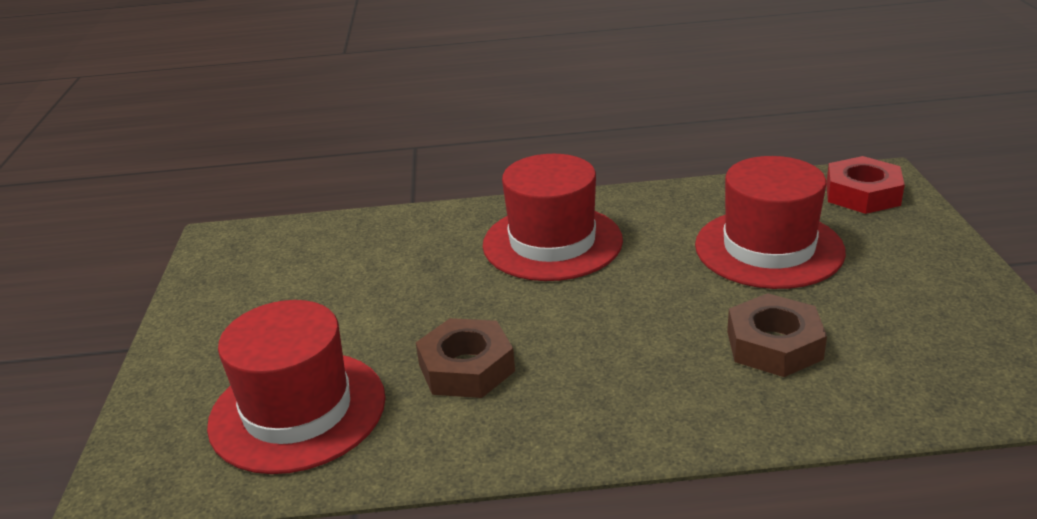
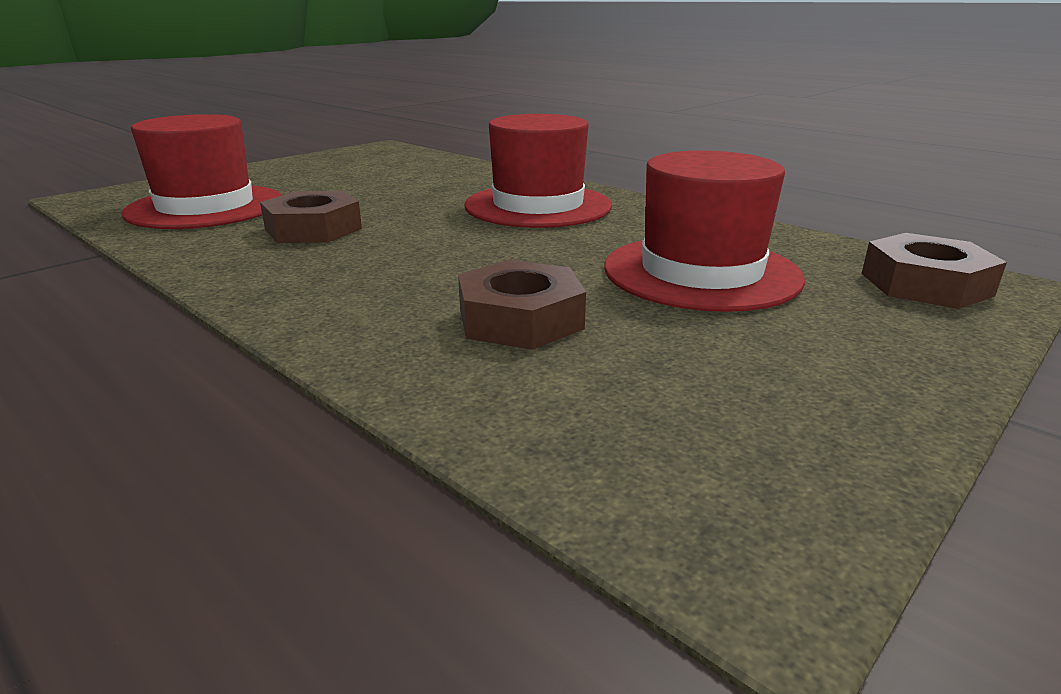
camera: 45 degrees right, 5 degrees down
red nut [826,156,905,214] -> brown nut [862,233,1007,309]

